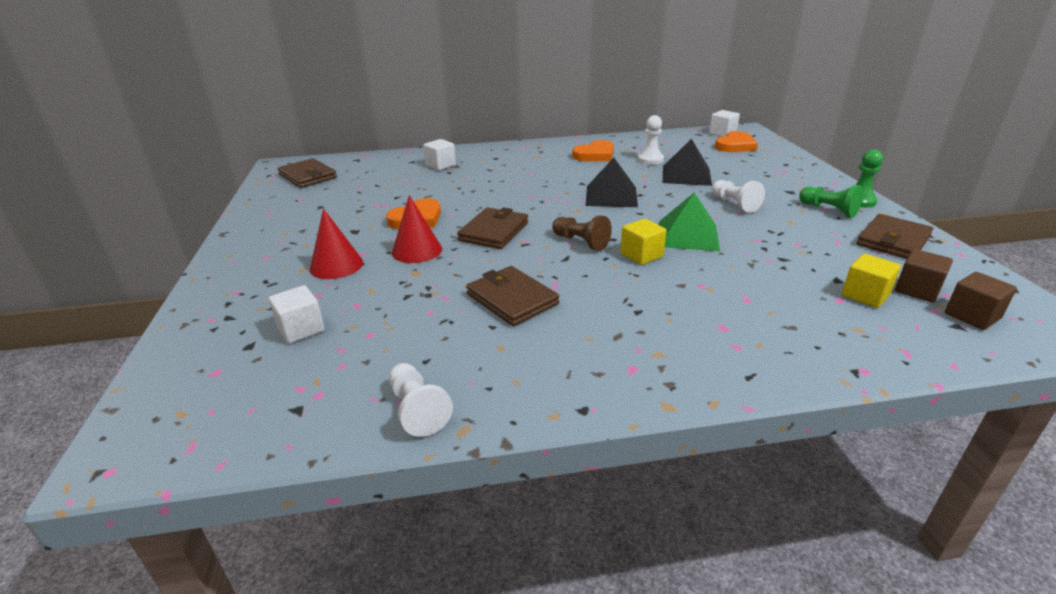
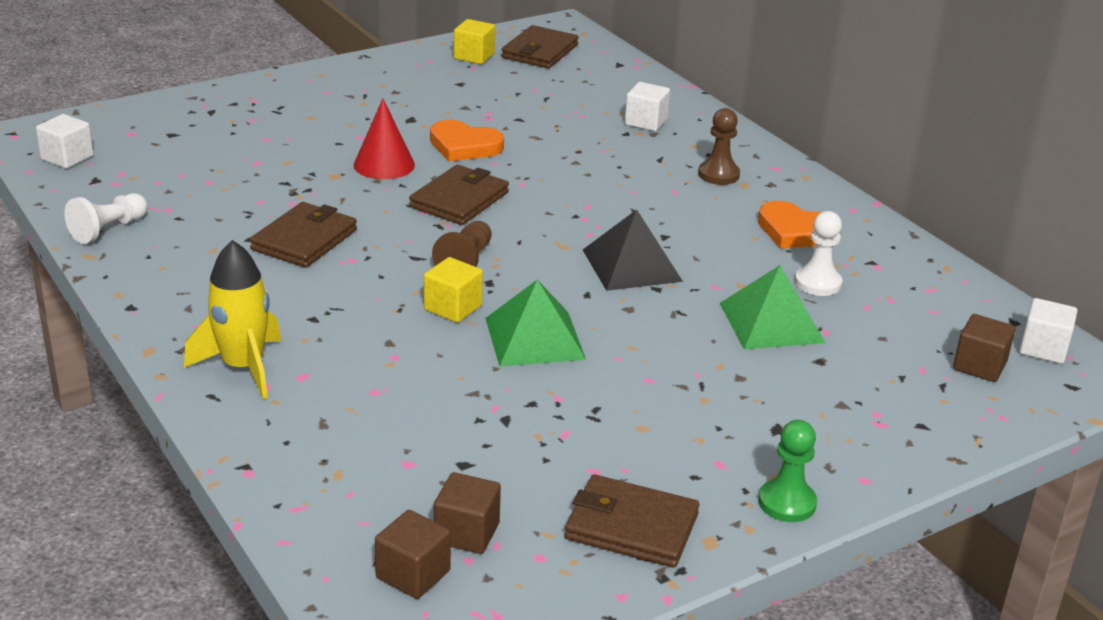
camera: 65 degrees right, 0 degrees up
white cube [269,285,325,343] -> white cube moved to [36,114,93,169]
red cone [310,209,363,279] -> none
brown wallet [457,207,528,249] -> brown wallet turned 60 degrees counterclockwise [409,165,509,225]
black pyramid [663,138,712,186] -> green pyramid [720,265,825,349]
white pawn [711,180,765,213] -> none
orange heart [715,131,758,152] -> brown cube [953,314,1016,382]
green pawn [799,185,863,218] -> none
yellow cube [842,254,901,308] -> yellow cube moved to [454,19,495,64]
none -> yellow rocket [184,240,281,399]
none -> brown pawn [698,108,740,185]

